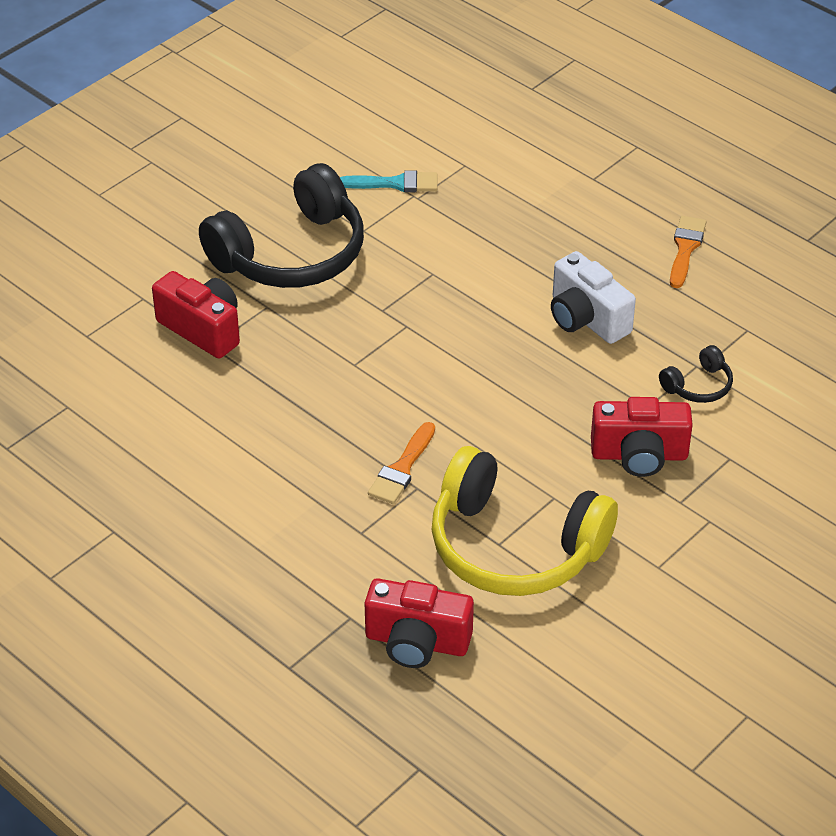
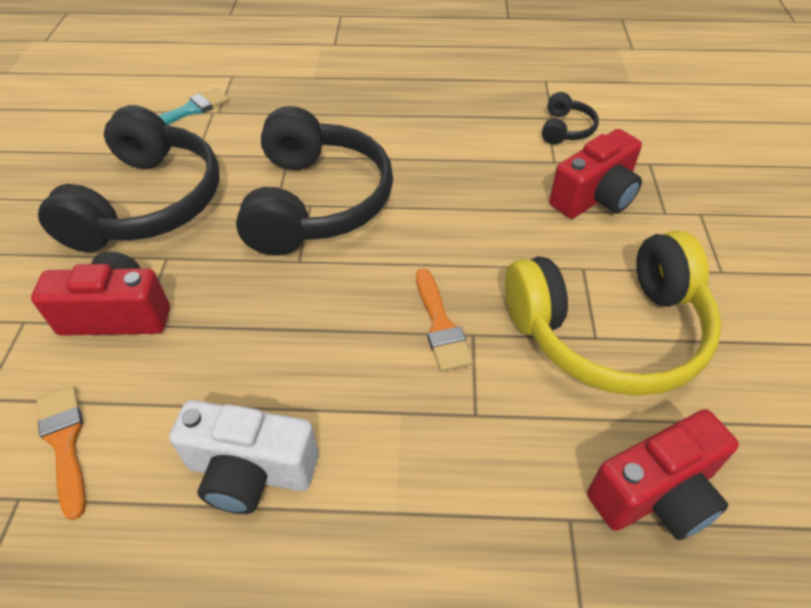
camera: 40 degrees left, 5 degrees up
white camera [551,251,636,344] -> white camera moved to [169,400,319,514]
orange brush [670,216,706,288] -> orange brush moved to [37,386,86,520]
none -> black headphones [236,106,393,256]

